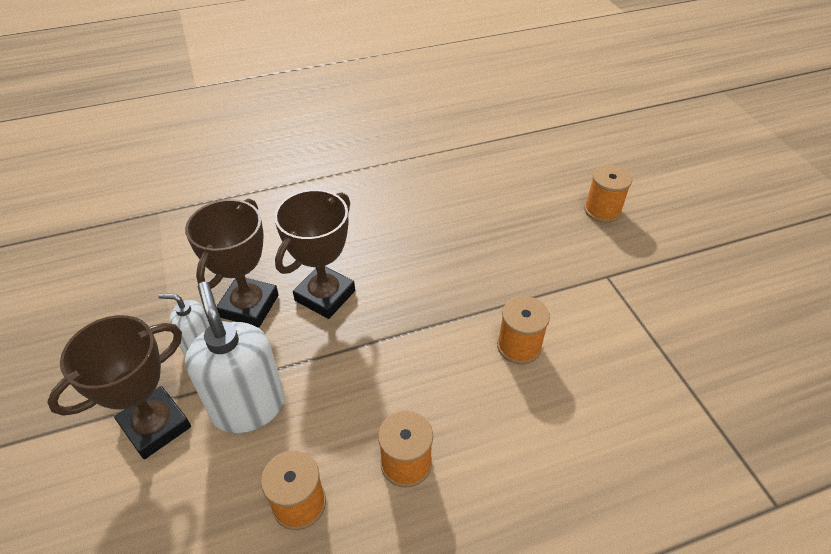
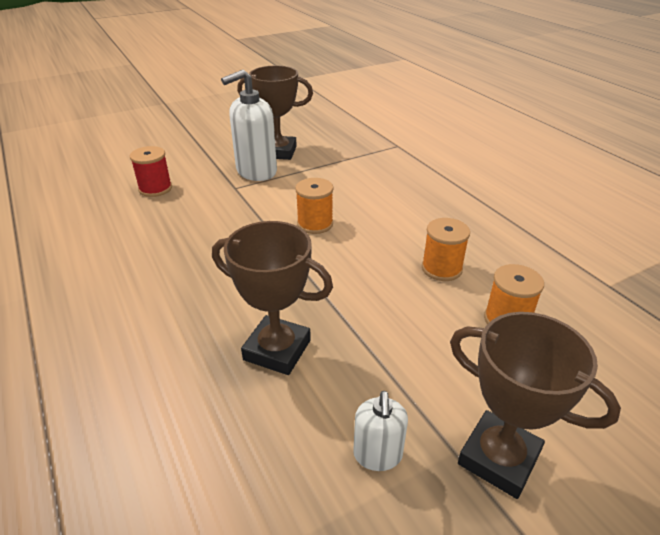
camera: 100 degrees left, 10 degrees down
brown trophy [185,199,279,328] -> brown trophy moved to [237,66,313,160]
white soap dispenser [185,282,285,433] -> white soap dispenser moved to [221,69,277,181]
orange spool [584,165,632,223] -> red spool [130,146,172,197]

